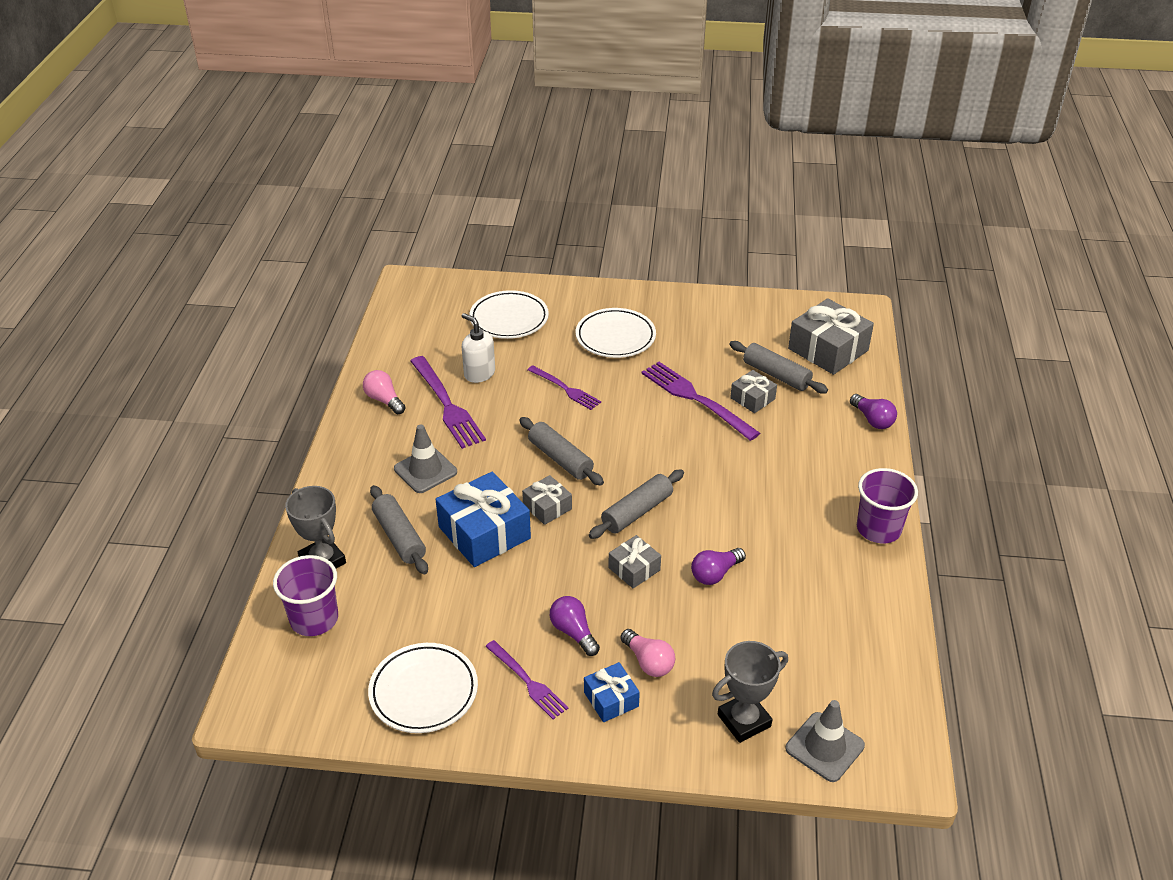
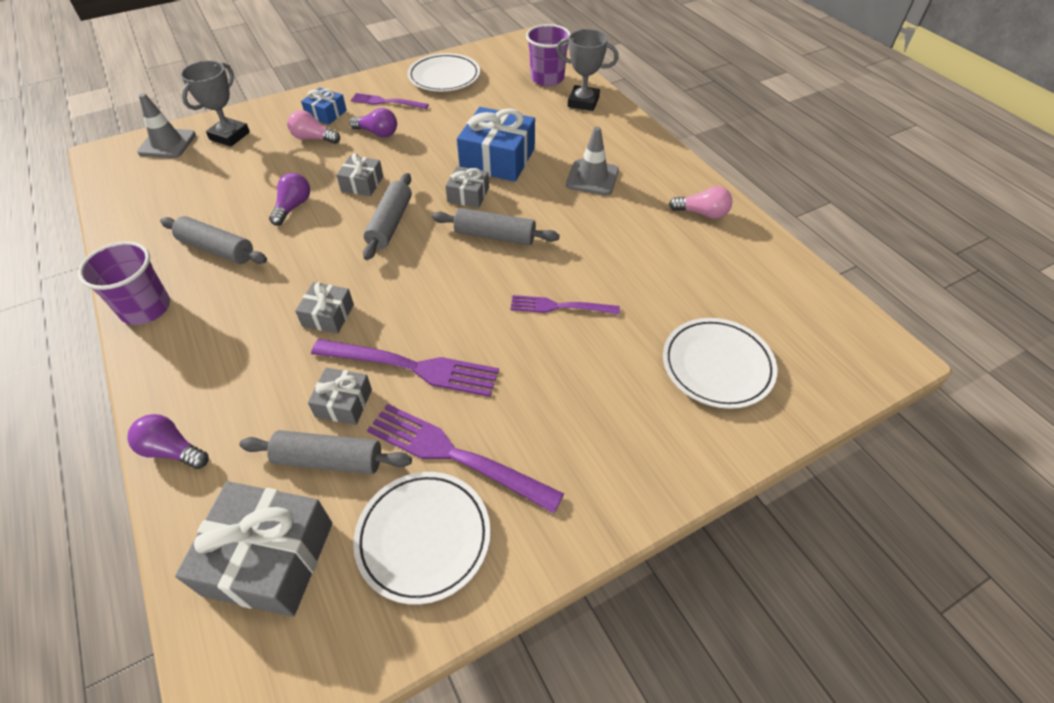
camera: 145 degrees right, 10 degrees up
grey rolling pin [370,485,428,574] -> grey rolling pin moved to [160,216,267,264]
purple fork [410,356,486,449] -> purple fork moved to [367,404,564,513]
white soap dispenser [462,313,495,383] -> none
white plate [576,308,656,358] -> white plate moved to [353,472,491,605]
none -> grey gift [295,282,354,333]

